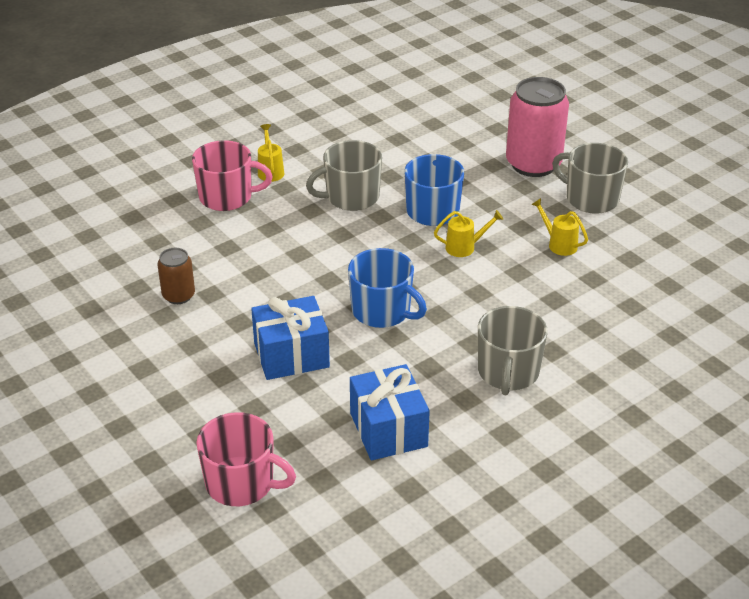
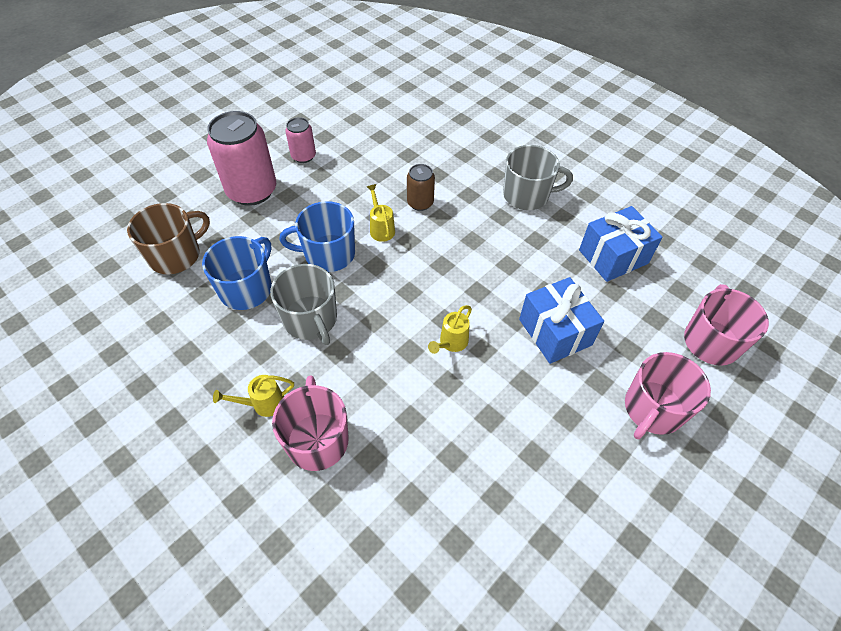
camera: 100 degrees left, 15 degrees up
brown can [158,248,195,304] -> brown can moved to [407,164,435,211]
blue mug [348,248,427,328] -> blue mug moved to [202,236,272,310]
yellow watering can [531,198,588,256] -> yellow watering can moved to [428,305,472,354]
grey mug [552,143,628,214] -> pink can [285,117,316,163]
none -> brown mug [127,203,210,274]
none -> pink mug [625,352,711,439]

